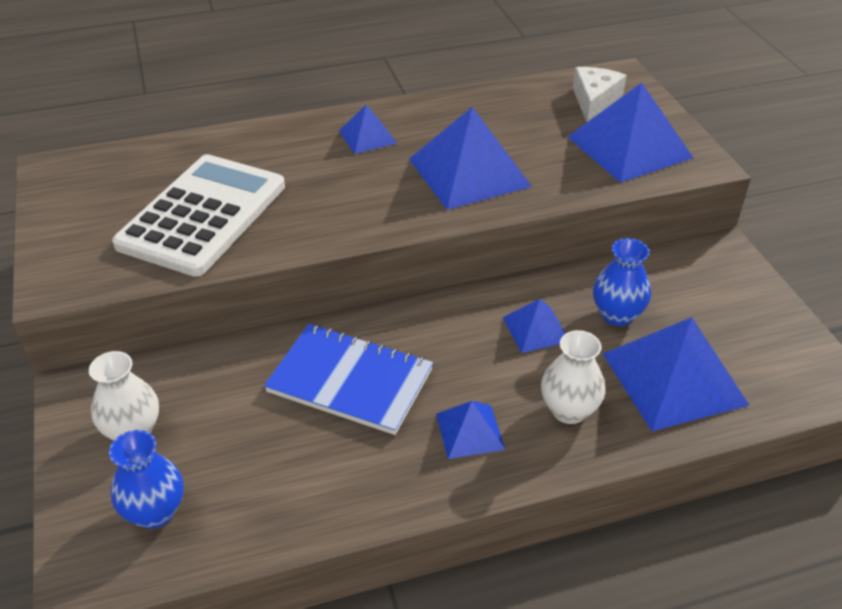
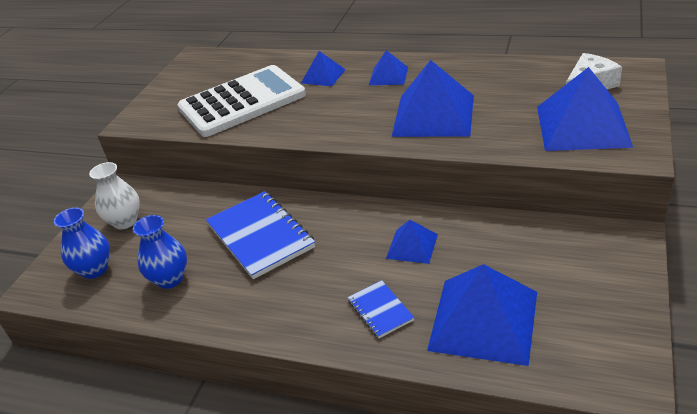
camera: 40 degrees right, 5 degrees down
blue pyramid [436,401,506,459] -> blue pyramid moved to [301,51,346,86]
white vase [541,330,605,424] -> blue notebook [348,280,414,338]
blue vase [593,238,651,326] -> blue vase moved to [133,215,187,289]

